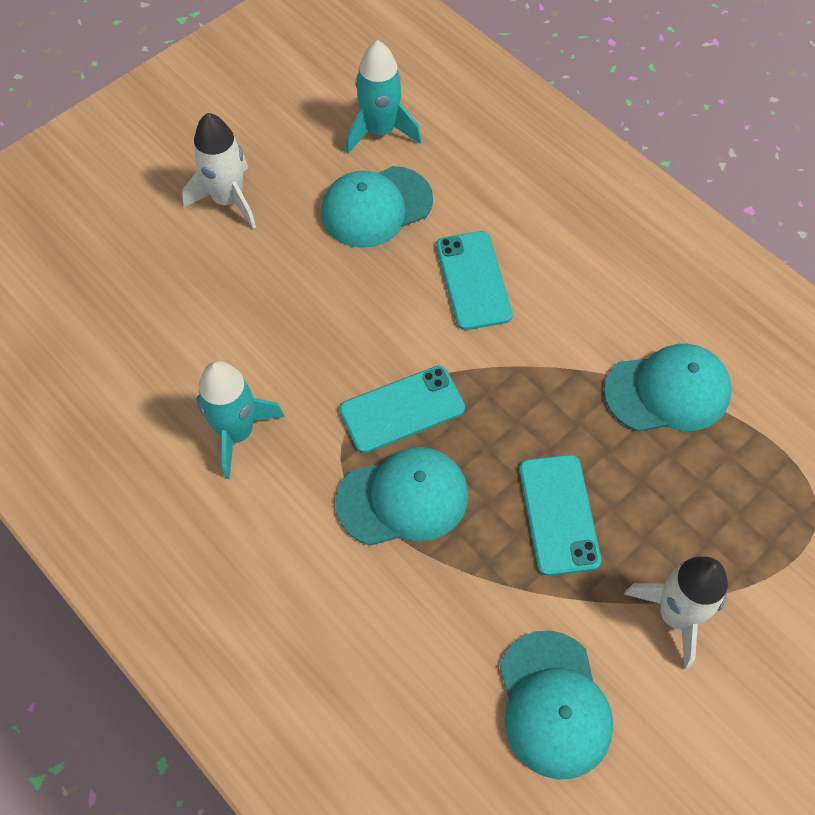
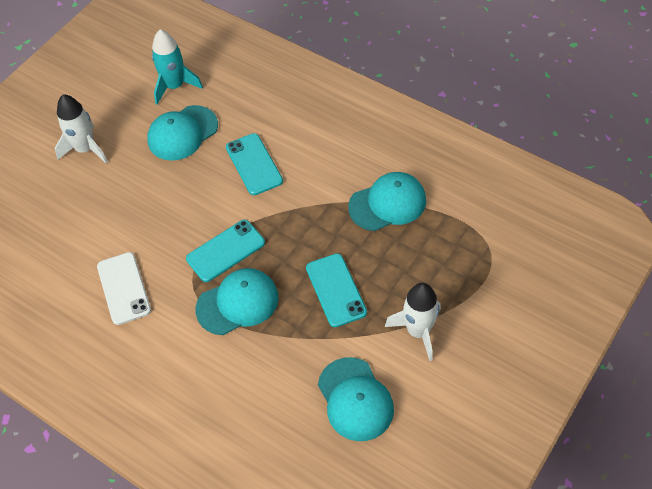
camera: 10 degrees left, 5 degrees down
turquoise rocket [196,361,285,479] -> white phone [97,252,151,325]

